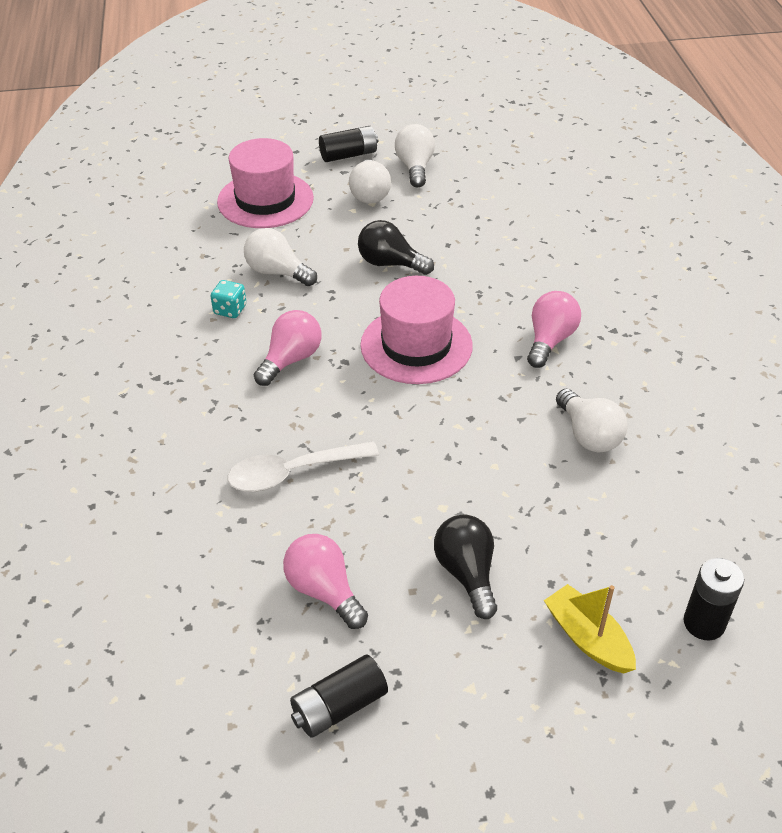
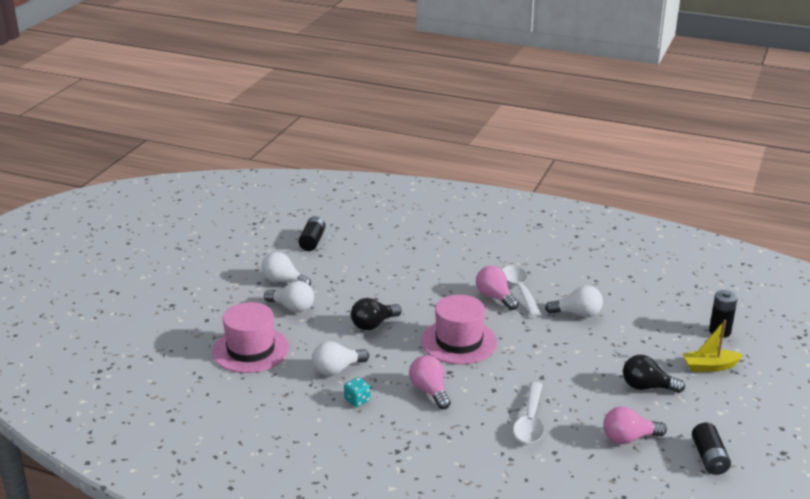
camera: 60 degrees left, 15 degrees down
black battery [319,126,378,162] -> black battery moved to [298,216,326,251]
none -> white spoon [502,265,542,317]

